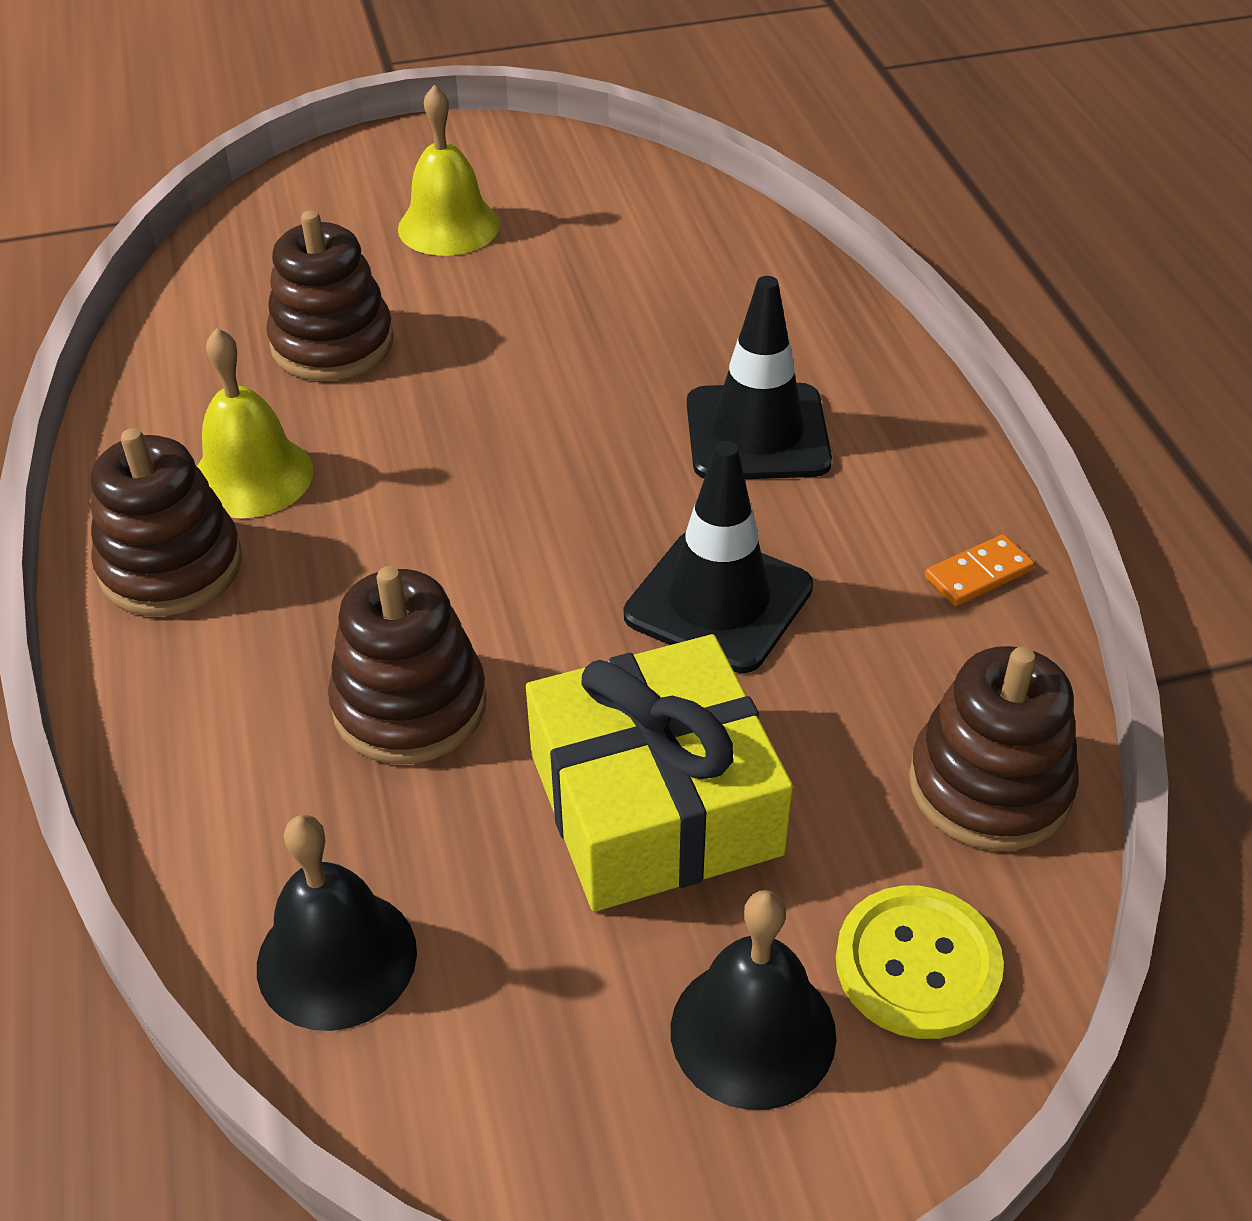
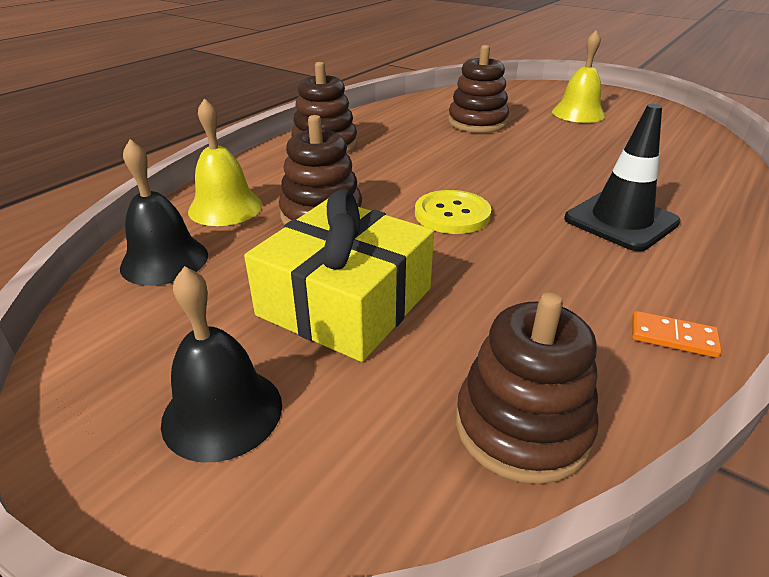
camera: 50 degrees right, 10 degrees down
yellow bell [197,328,313,518] -> yellow bell moved to [188,98,262,226]
black traffic cone [624,441,813,673] -> none
yellow button [836,886,1004,1039] -> yellow button moved to [415,190,491,234]

